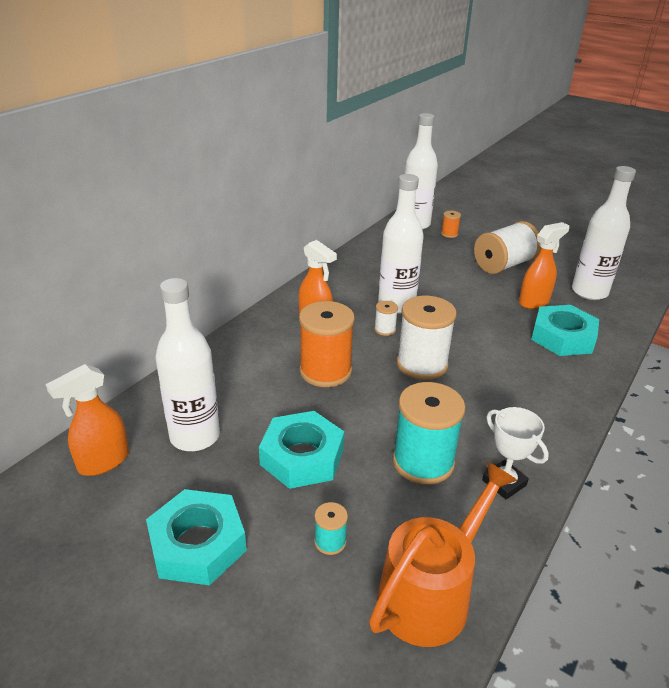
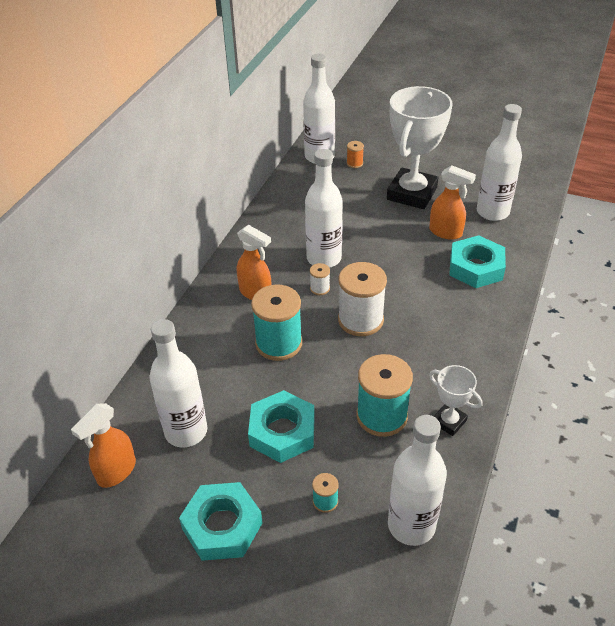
camera: 10 degrees left, 10 degrees up
orange spool [299,301,355,387] -> turquoise spool [251,285,302,361]
orange watering can [369,461,518,647] -> white bottle [388,415,447,546]
white spool [474,221,541,274] -> white trophy [387,86,452,209]
orange spray bottle [519,222,570,309] -> orange spray bottle turned 75 degrees clockwise [429,165,476,240]

